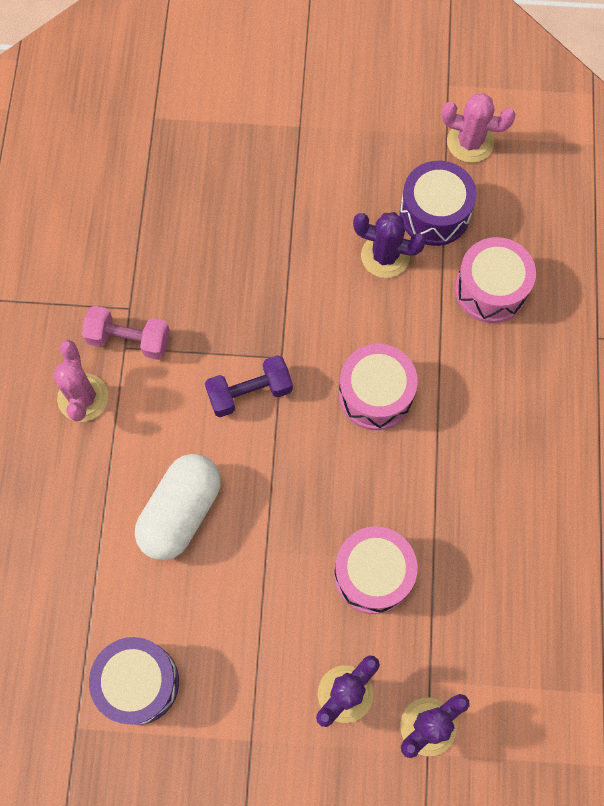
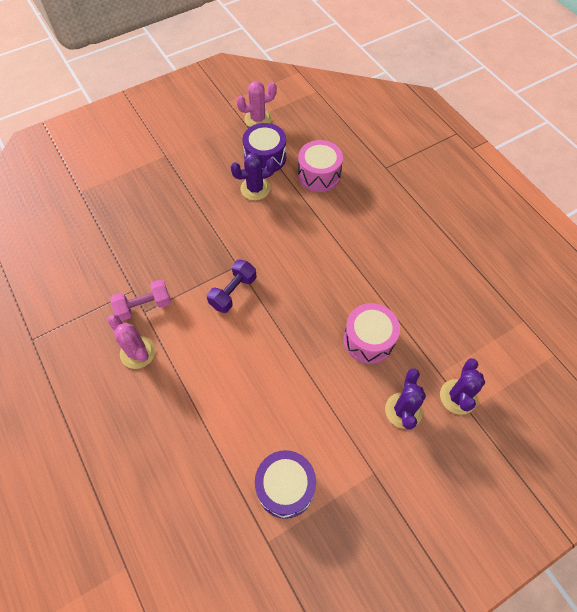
camera: 35 degrees left, 10 degrees down
white capsule [135,454,221,560] -> none
pink drum [339,344,418,430] -> none

